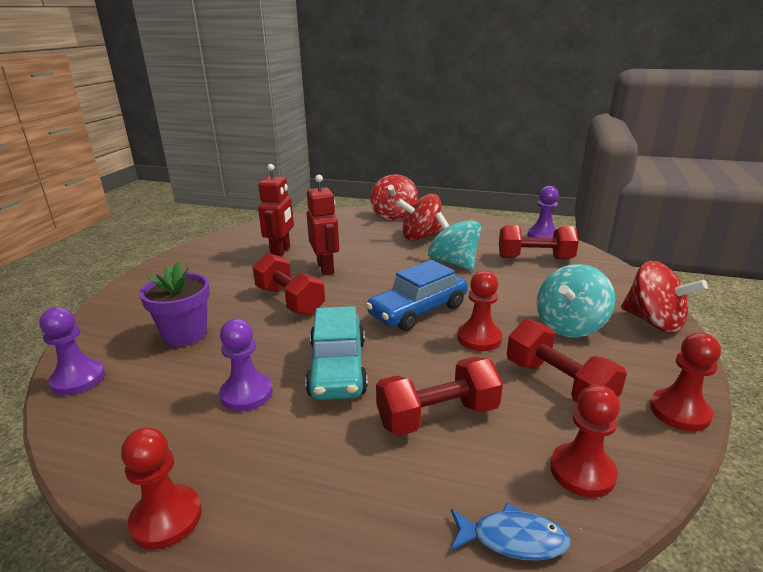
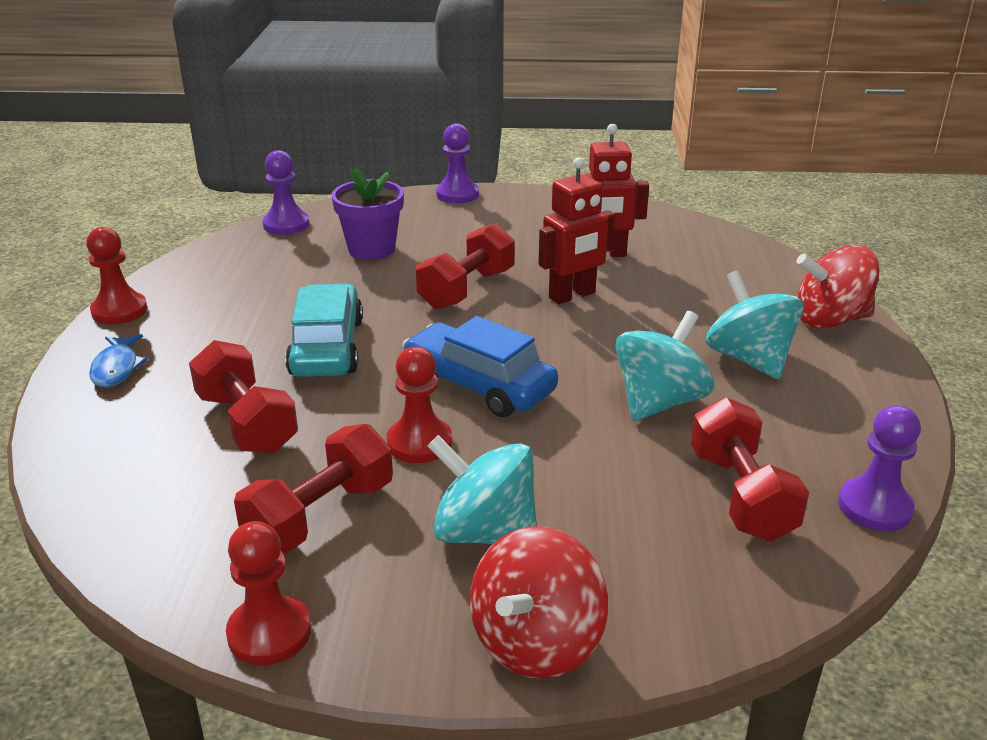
camera: 75 degrees right, 5 degrees up
purple pawn [220,319,273,411] -> purple pawn moved to [436,123,479,204]
turquoise car [305,306,368,400] -> turquoise car turned 105 degrees clockwise [285,284,363,377]
red spinning top [396,194,443,241] -> turquoise spinning top [706,271,804,379]
blue fish [451,503,571,561] -> blue fish moved to [89,334,147,388]
red pawn [550,385,620,498] -> none

